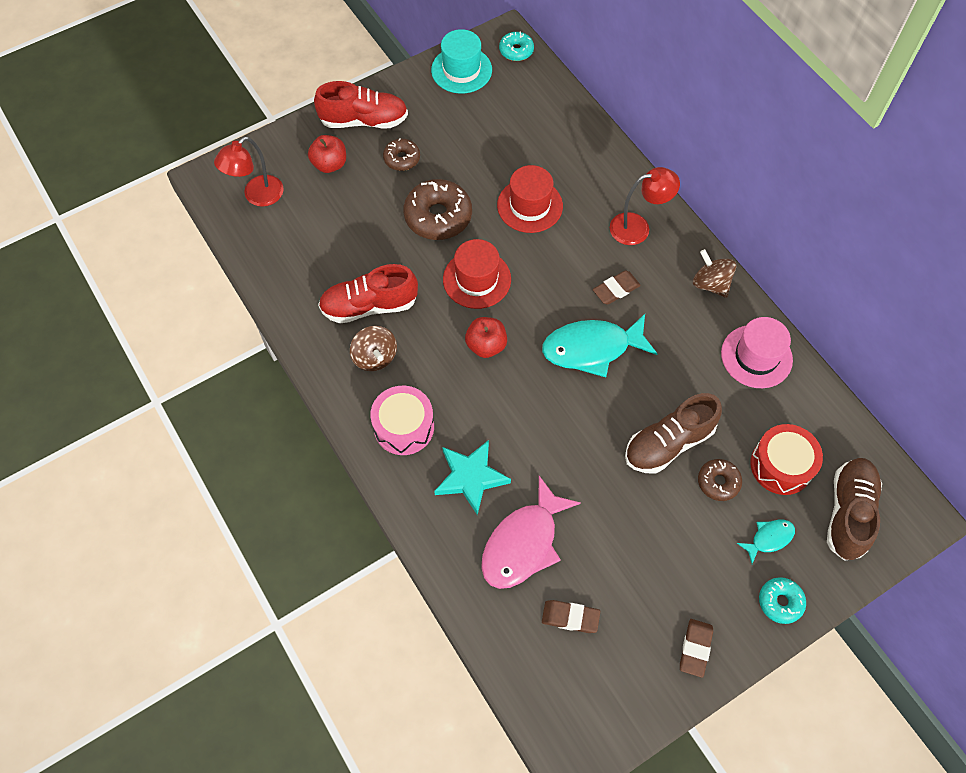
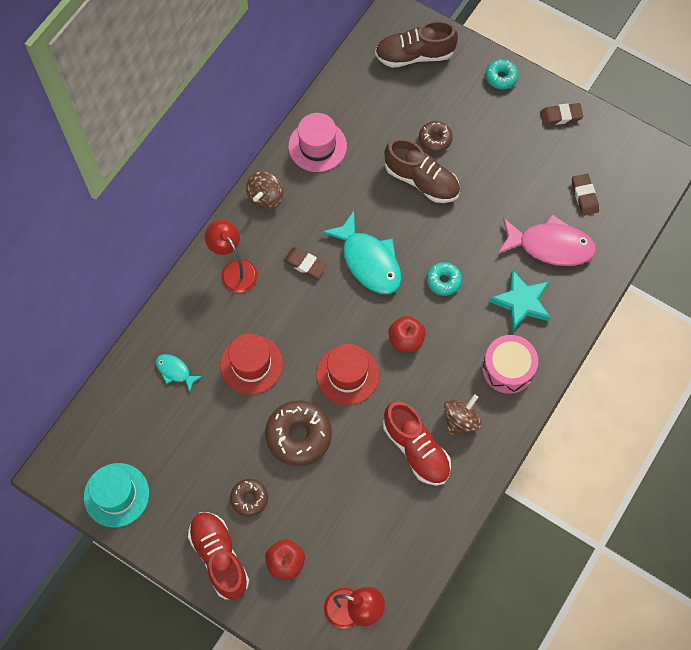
camera: 115 degrees left, 5 degrees up
turquoise donut [499,31,534,61] -> turquoise donut moved to [427,262,462,296]
turquoise fish [737,520,795,564] -> turquoise fish moved to [156,354,202,392]
red drum [750,424,823,495] -> none

